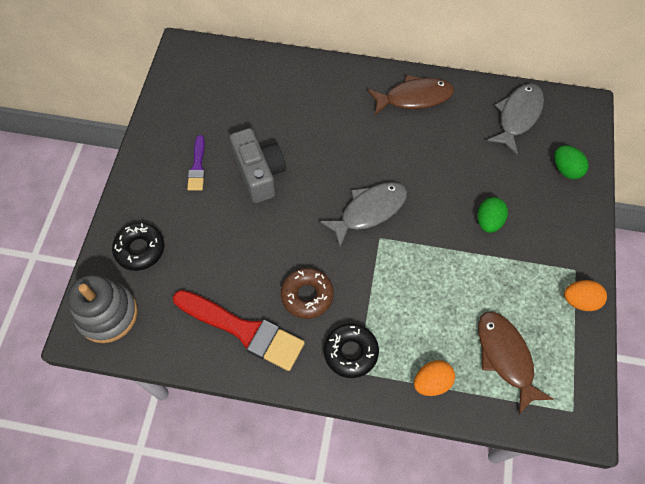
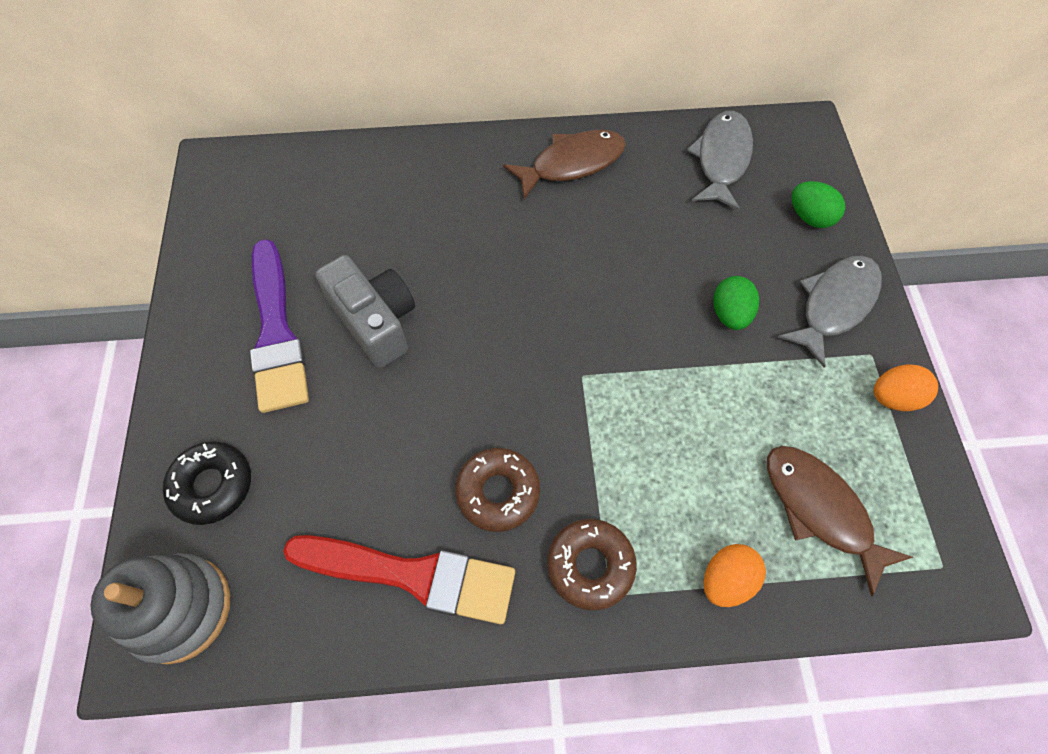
camera: 15 degrees left, 0 degrees up
purple brush [187,135,205,191] -> purple brush [250,239,309,413], size x1.95
grey fish [320,182,407,247] -> grey fish moved to [778,256,882,368]
black donut [324,323,379,378] -> brown donut [547,519,637,610]

